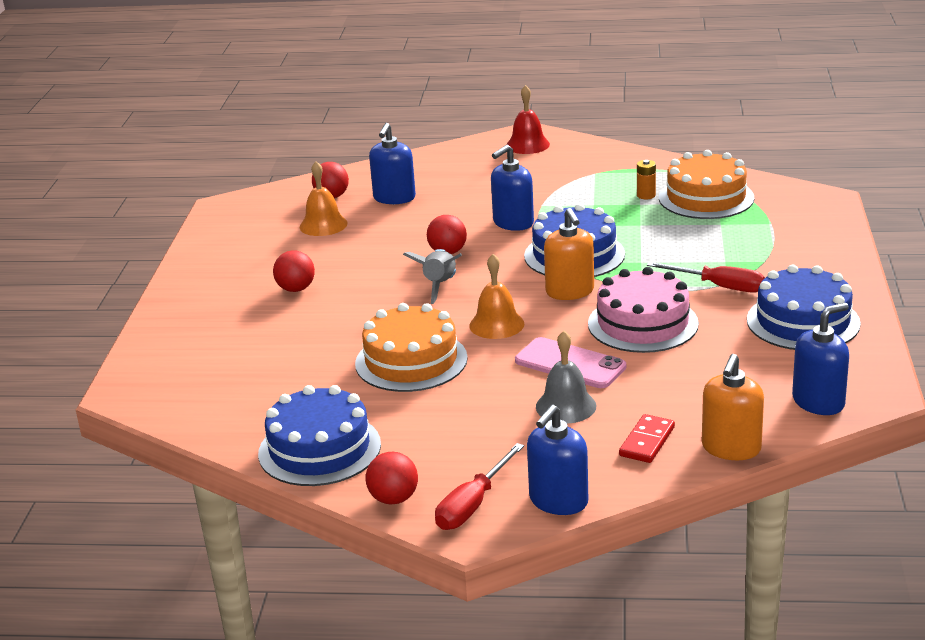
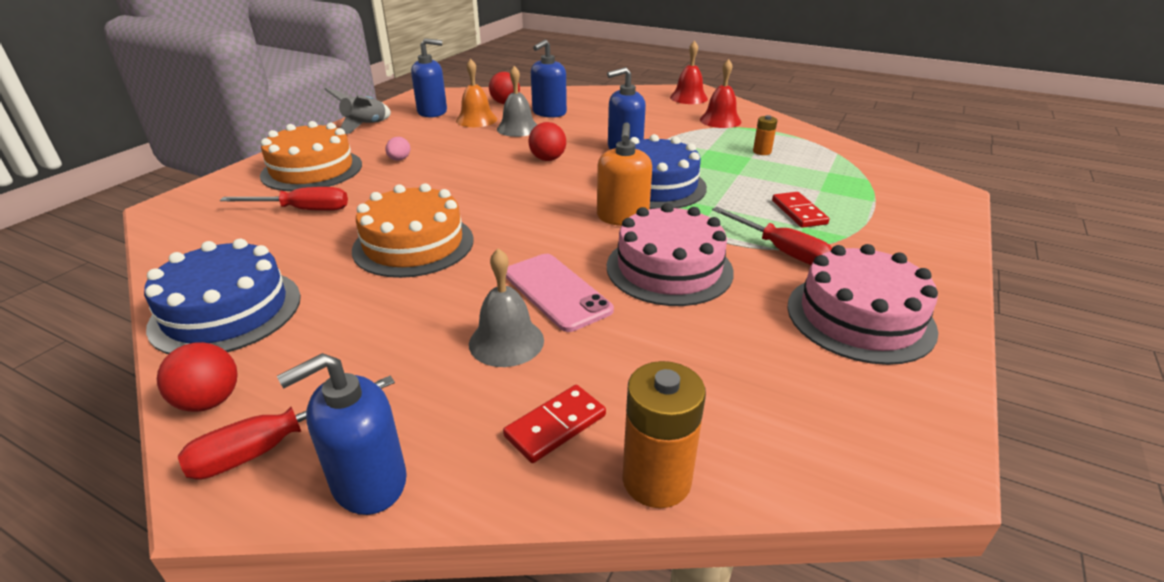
camera: 20 degrees right, 5 degrees up
red ball [273,250,315,292] -> pink egg [385,137,410,161]
grey rocket [403,249,462,304] -> grey rocket moved to [324,88,391,134]
orange bell [469,254,524,339] -> none
orange cake [659,150,754,219] -> orange cake moved to [260,121,362,191]
orange soap dispenser [702,354,764,460] -> orange battery [622,361,706,508]
blue cake [747,265,861,350] -> pink cake [787,244,938,365]
blue soap dispenser [792,303,849,415] -> blue soap dispenser moved to [411,38,447,117]
none -> red screwdriver [220,187,348,211]
none -> grey bell [497,66,537,137]
none -> red bell [700,59,742,128]
none -> red domino [772,192,830,228]

